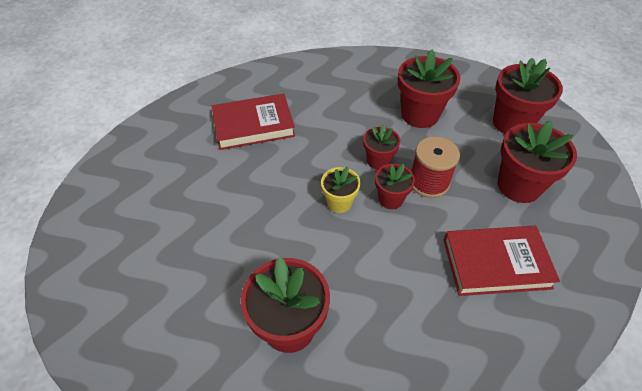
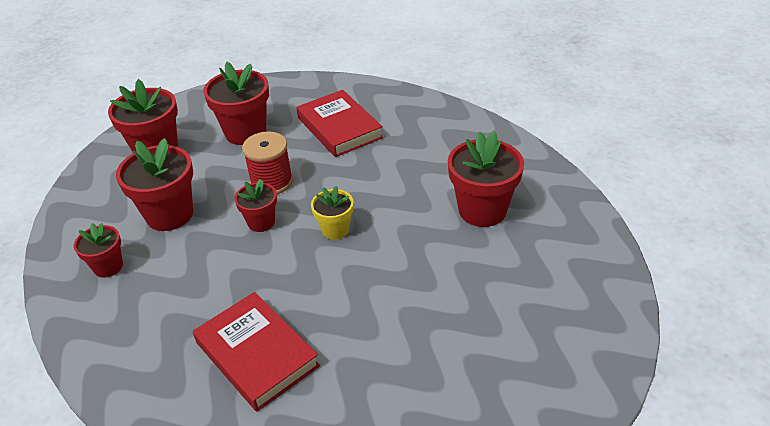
camera: 115 degrees left, 10 degrees down
red flower pot [375,164,415,209] -> red flower pot moved to [74,223,123,278]

